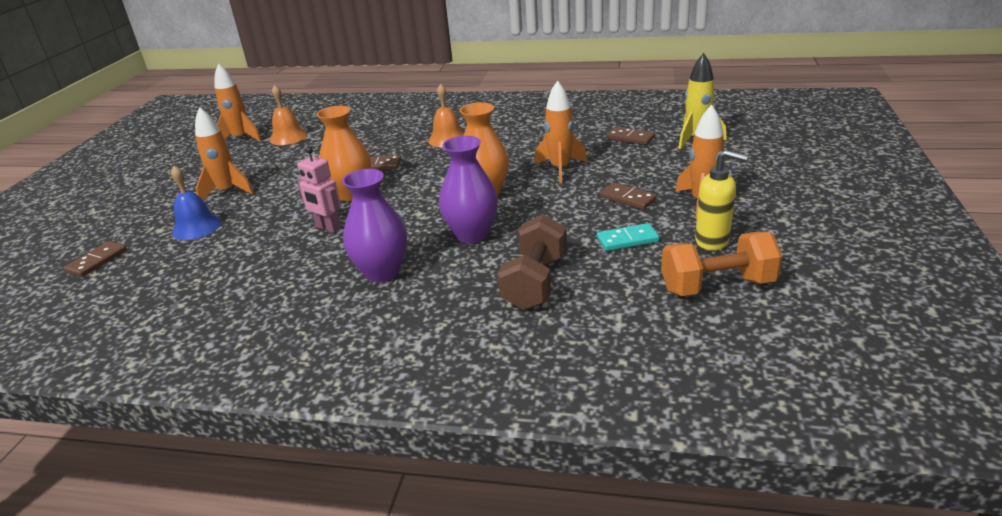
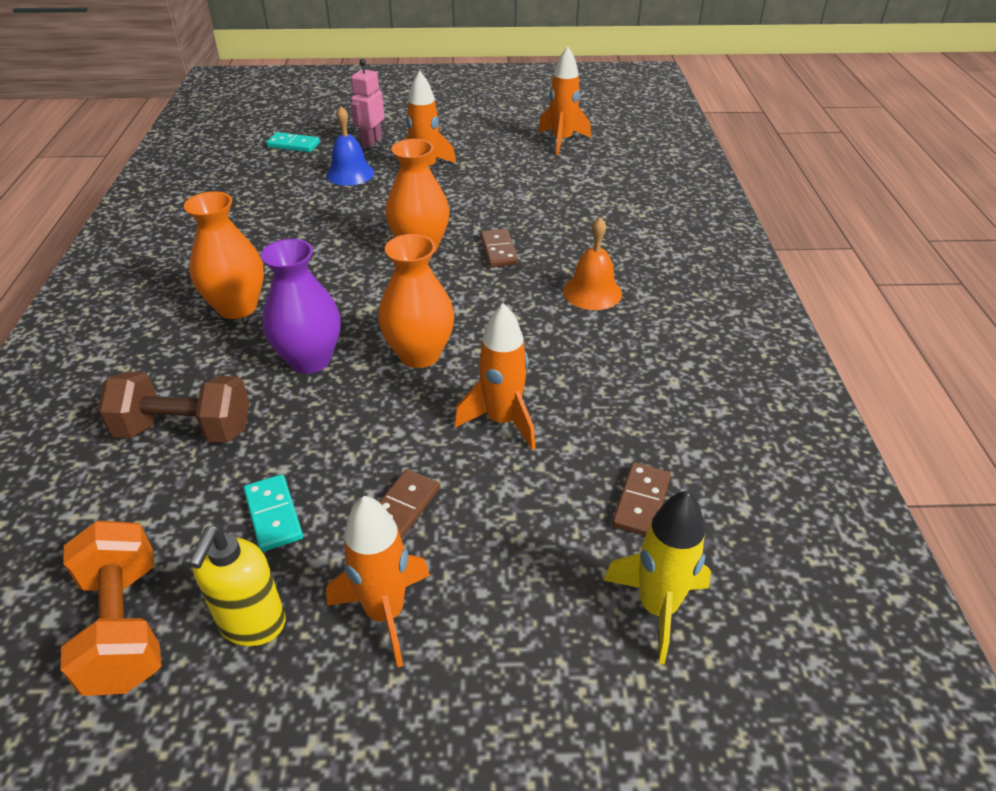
camera: 75 degrees right, 10 degrees up
brown domino [64,241,127,277] -> turquoise domino [266,132,320,152]
orange bell [269,85,307,145] -> none
pink robot [297,147,341,233] -> pink robot moved to [351,59,384,147]
purple vase [342,169,407,282] -> orange vase [184,191,264,319]

